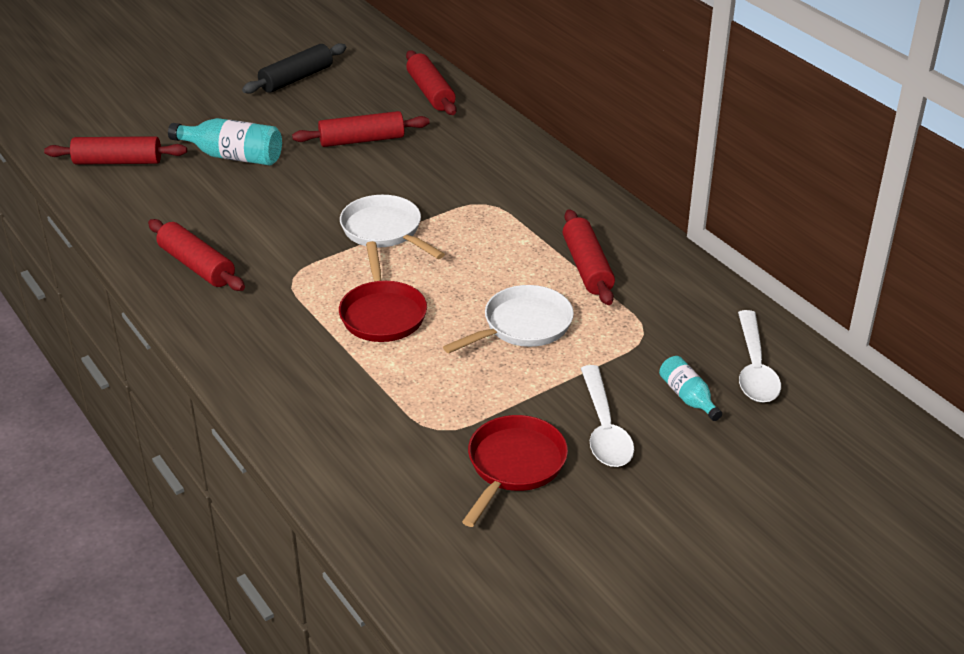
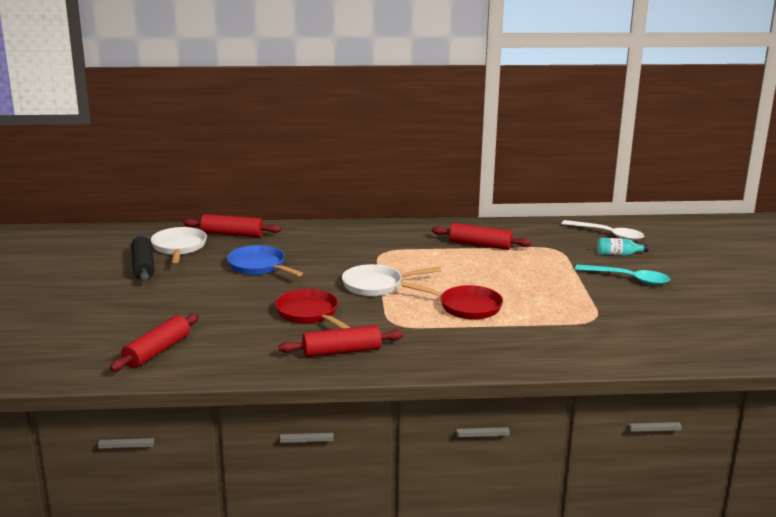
camera: 60 degrees left, 15 degrees down
turquoise bottle [168,118,282,165] -> none
red rolling pin [292,111,430,147] -> blue pan [227,245,303,276]
white pan [443,285,574,353] -> white pan moved to [151,227,207,263]
red pan [462,415,568,527] -> red pan moved to [275,289,350,329]
white spoon [581,365,634,467] -> turquoise spoon [575,264,670,285]

